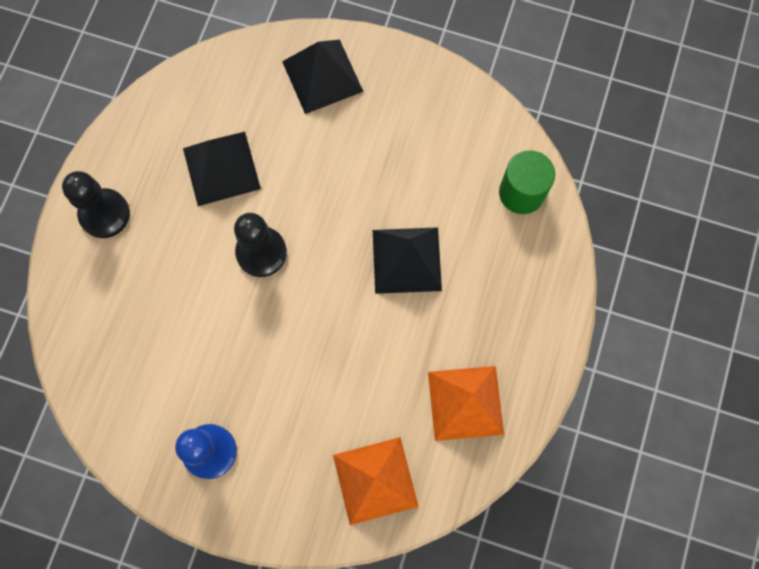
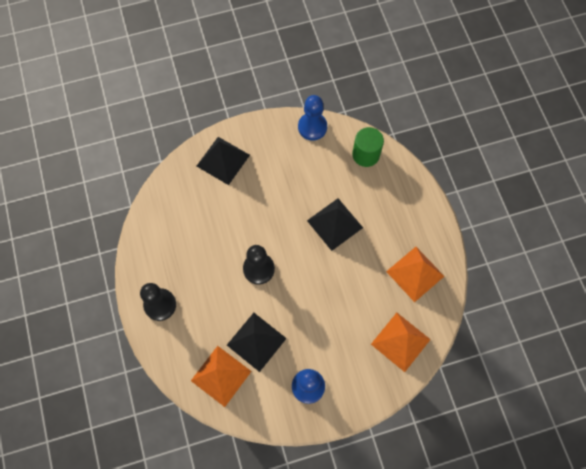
camera: 35 degrees left, 5 degrees down
black pyramid [183,132,261,206] -> black pyramid moved to [227,313,287,372]
none -> orange pyramid [191,346,252,407]
none -> blue pawn [298,95,327,140]

